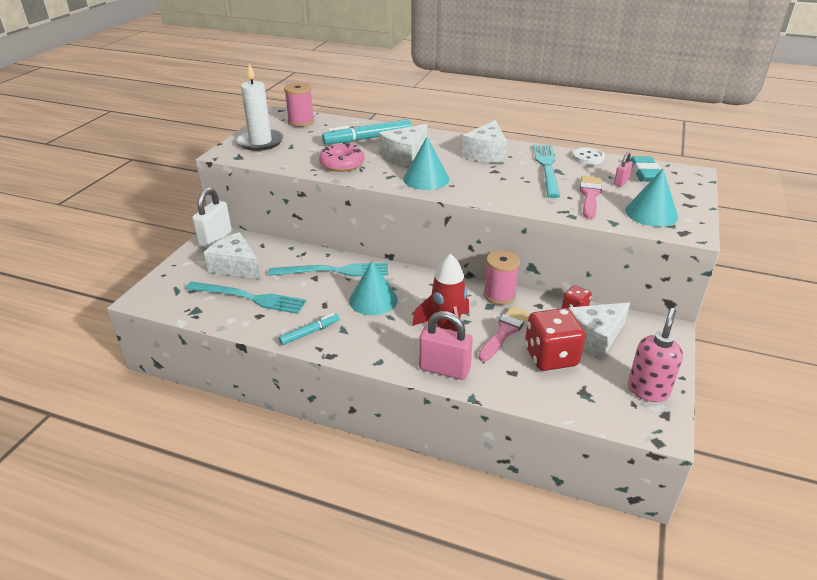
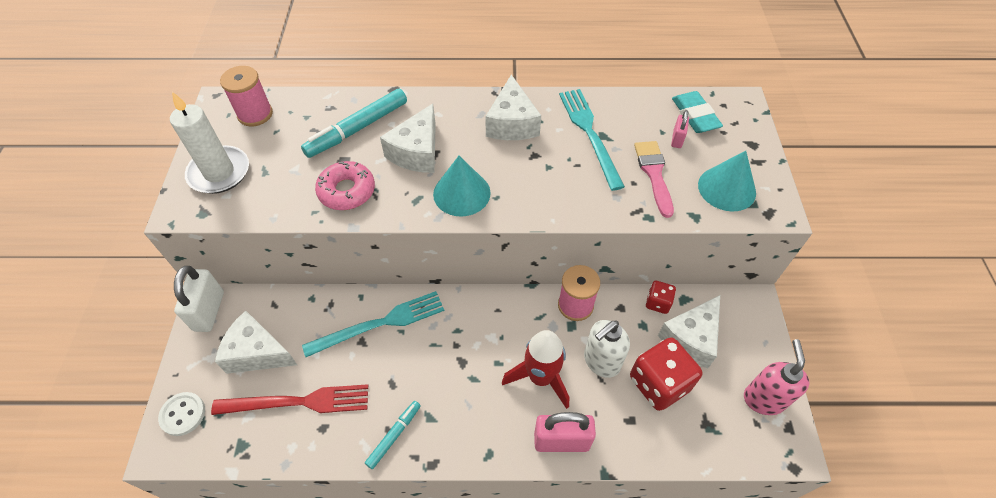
camera: 20 degrees left, 20 degrees up
turquoise fork [186,281,306,314] -> red fork [211,384,368,415]
turquoise cone [349,261,398,315] -> none
pink brush [478,306,530,362] -> white soap dispenser [584,320,630,378]
white button [572,147,605,165] -> white button moved to [158,392,205,436]

